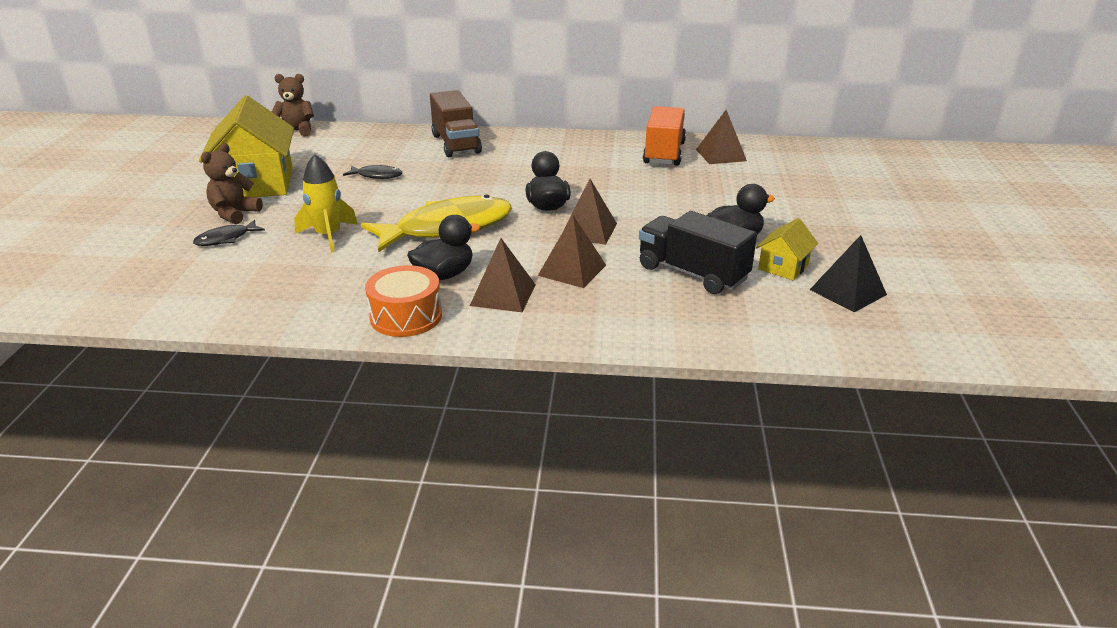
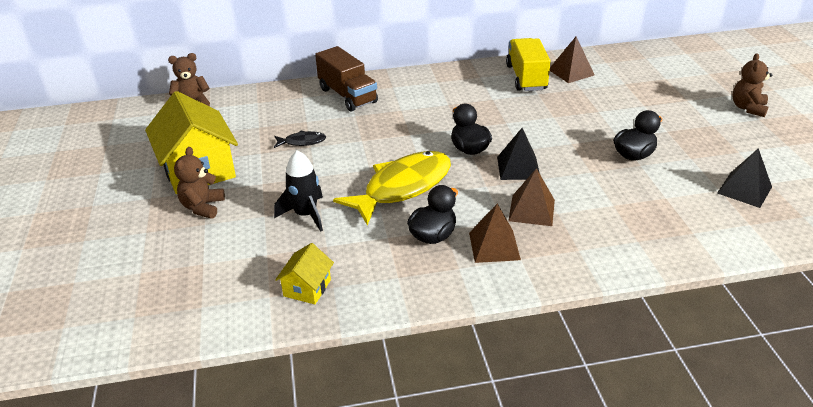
camera: 15 degrees left, 5 degrees up
black fish [193,220,265,246] -> none
yellow rocket [294,154,358,252] -> black rocket [274,150,323,232]
orange drum [365,265,442,337] -> none
brown pyramid [563,179,617,245] -> black pyramid [497,128,540,180]
black truck [639,211,757,294] -> none
orange truck [643,106,686,166] -> yellow truck [506,38,551,91]
yellow house [756,218,818,280] -> yellow house moved to [275,243,334,304]
none -> brown teddy bear [732,53,772,117]

